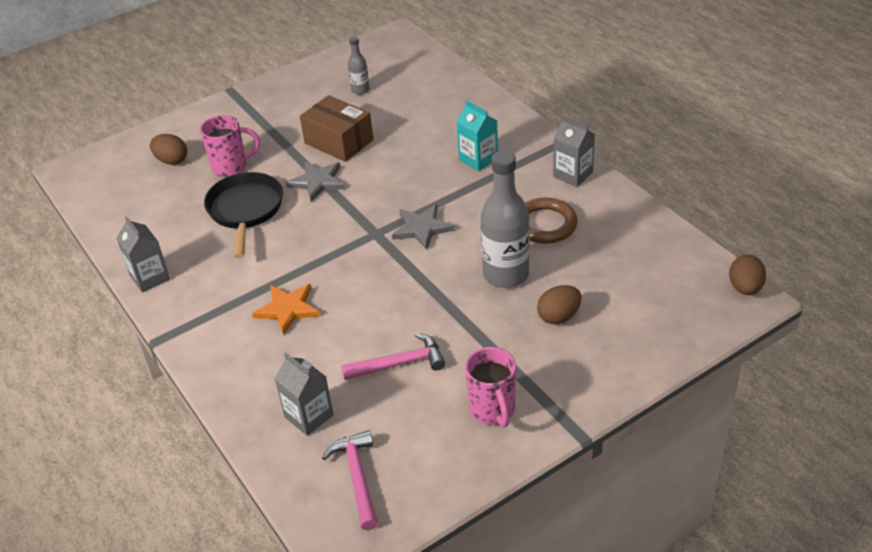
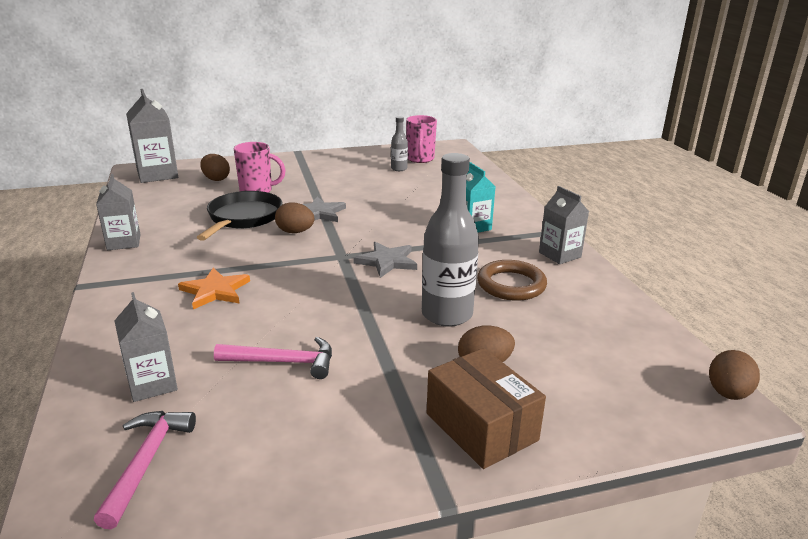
camera: 15 degrees right, 15 degrees down
brown box [300,95,373,162] -> brown box moved to [427,348,546,469]
pink mug [465,347,516,428] -> pink mug moved to [406,115,437,163]
none -> grey carton [126,89,178,183]
none -> brown egg [275,202,315,233]

